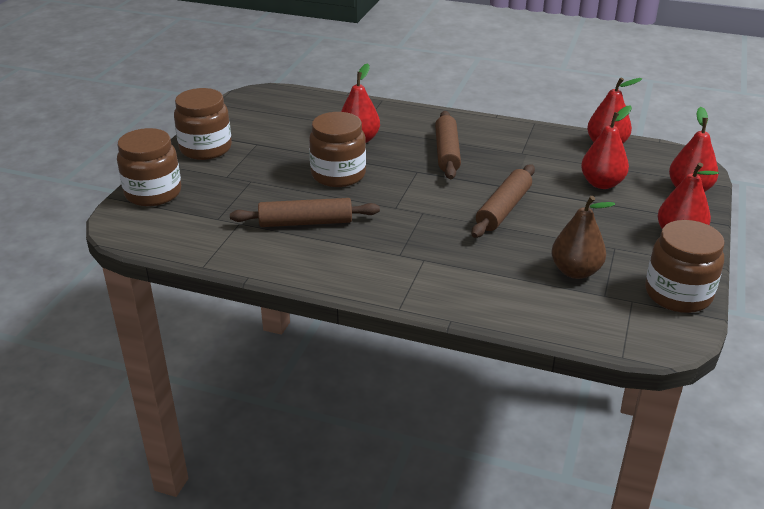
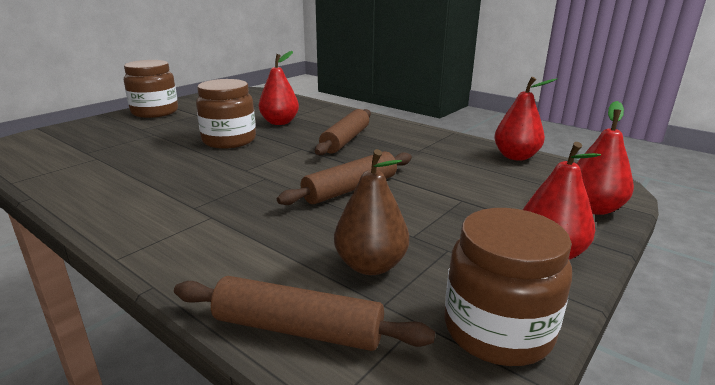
camera: 20 degrees right, 10 degrees down
brown jar [117,128,181,207] -> none
brown rolling pin [230,198,380,227] -> brown rolling pin moved to [174,276,435,351]
red pear [581,106,632,189] -> none

